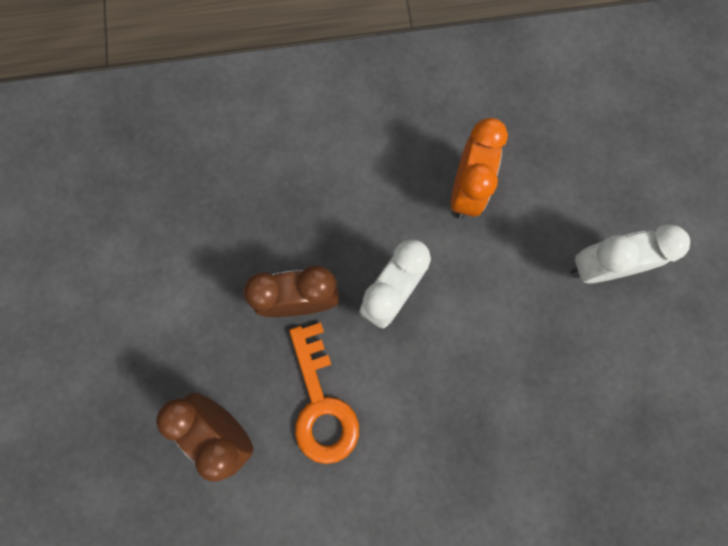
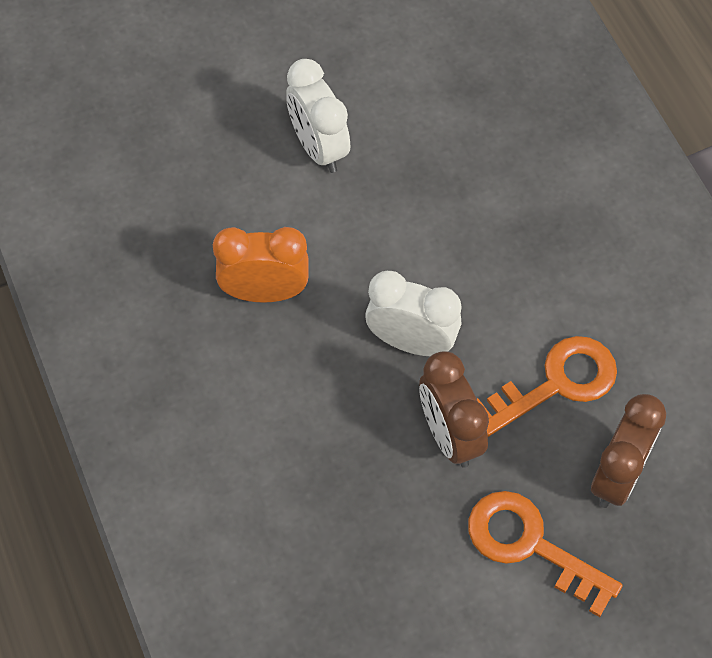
camera: 105 degrees left, 15 degrees down
none -> orange key [468,491,623,617]

